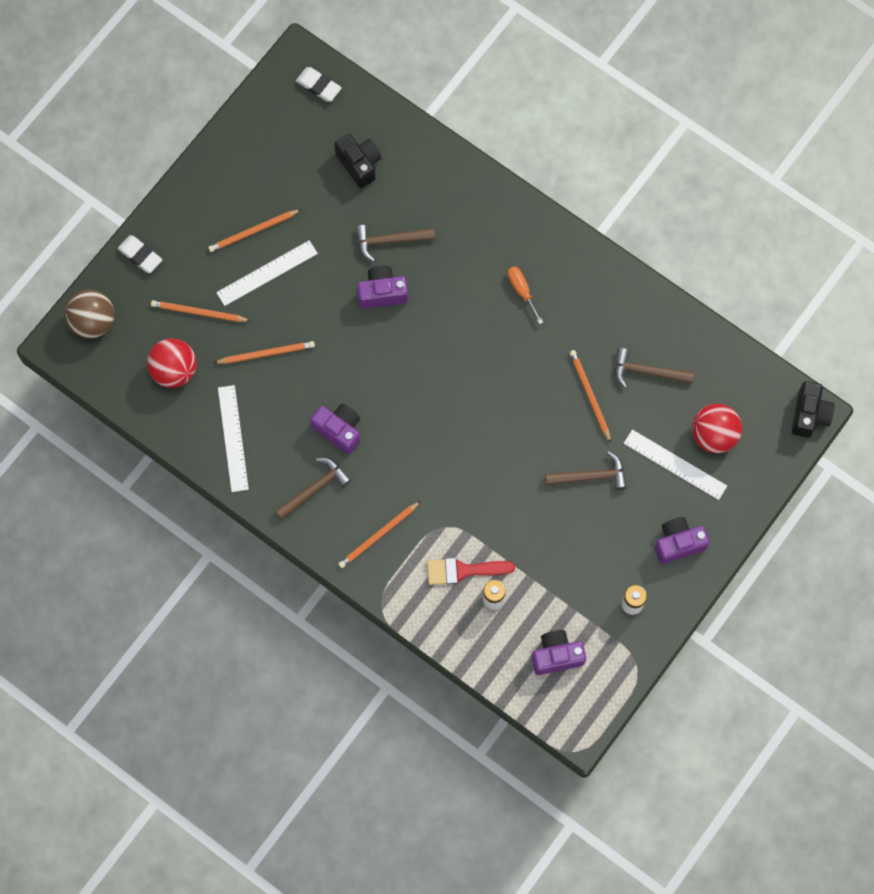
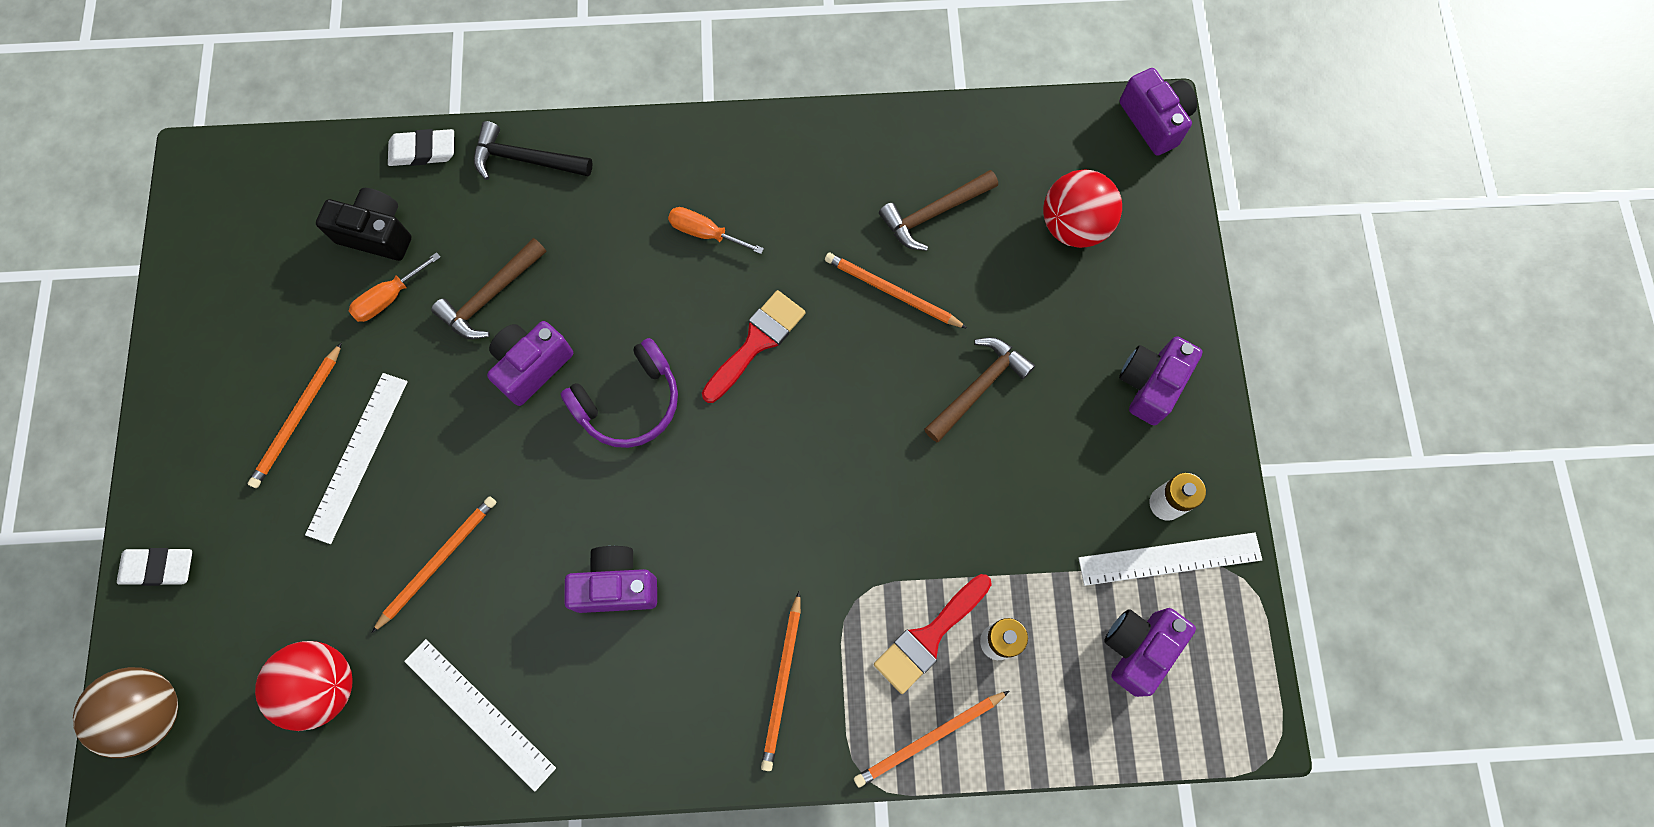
camera: 40 degrees left, 0 degrees up
orange pencil [151,300,251,322] -> orange pencil moved to [854,691,1009,787]
brown hammer [275,458,351,520] -> none
white eraser [296,67,342,102] -> white eraser moved to [388,129,454,166]
white ruler [624,430,727,500] -> white ruler moved to [1078,532,1262,586]
black camera [792,381,835,437] -> purple camera [1120,68,1197,156]
none -> orange screwdriver [349,252,441,322]
none -> black hammer [474,121,593,180]
none -> purple headphones [561,338,678,448]
none -> red brush [702,290,806,403]

